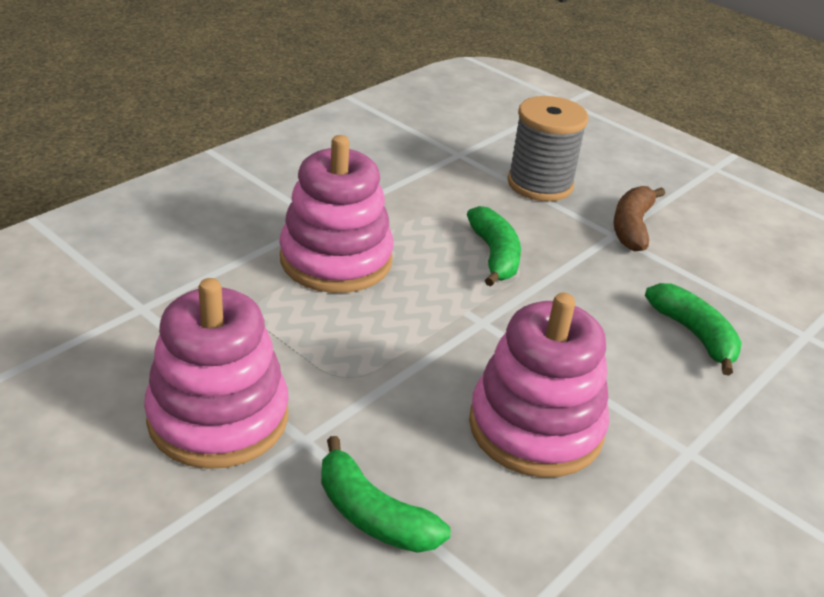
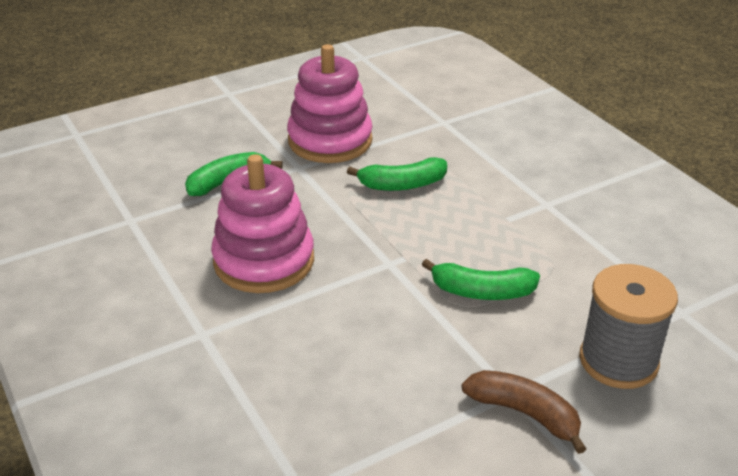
camera: 110 degrees right, 0 degrees up
pink stacking toy [279,135,394,293] -> none
green banana [645,283,742,376] -> green banana moved to [347,157,447,191]

